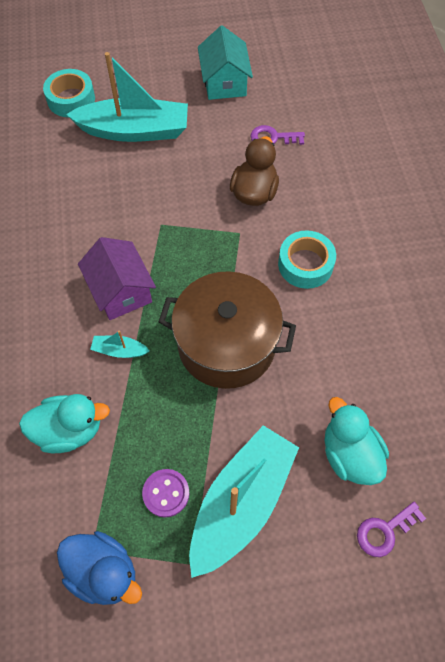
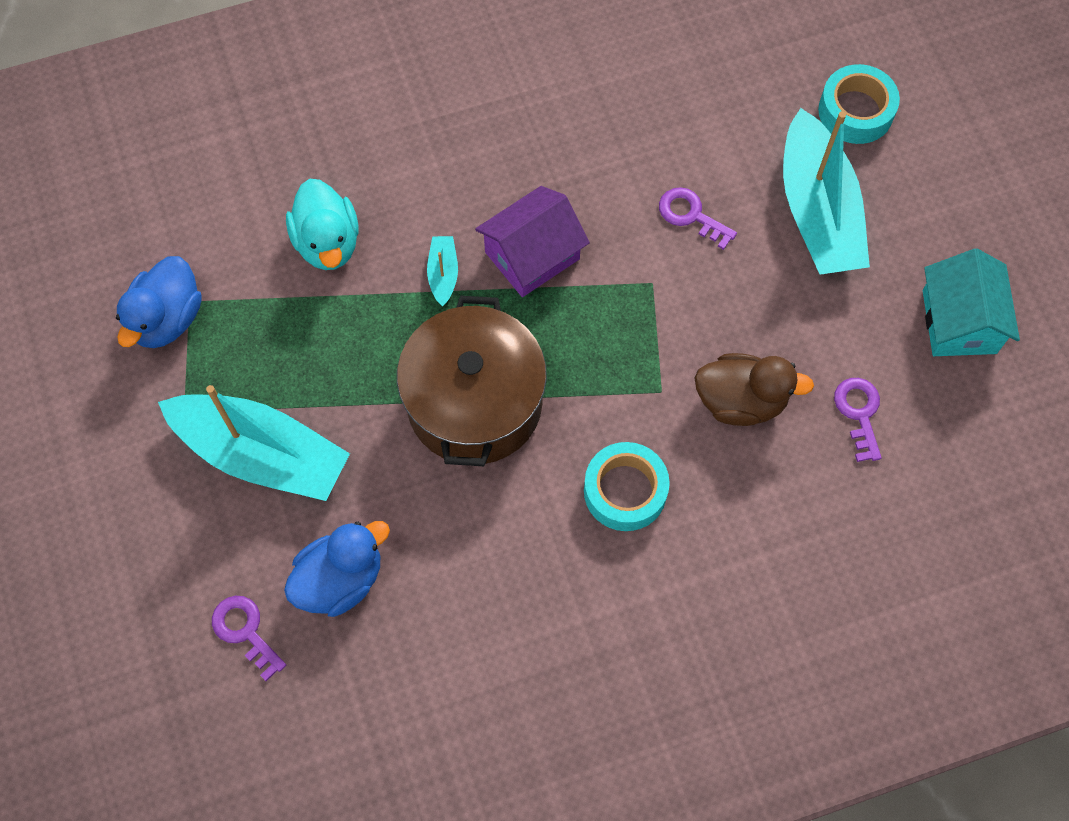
camera: 80 degrees right, 5 degrees up
purple button [142,469,189,517] -> none
turquoise house [198,25,253,100] -> turquoise house turned 75 degrees counterclockwise [923,248,1020,356]
turquoise duck [324,397,389,485] -> blue duck [284,521,390,617]
none -> purple key [659,187,737,250]

